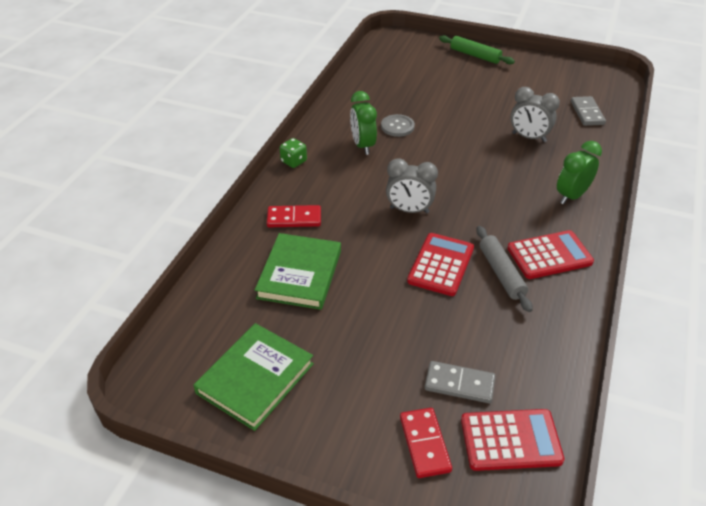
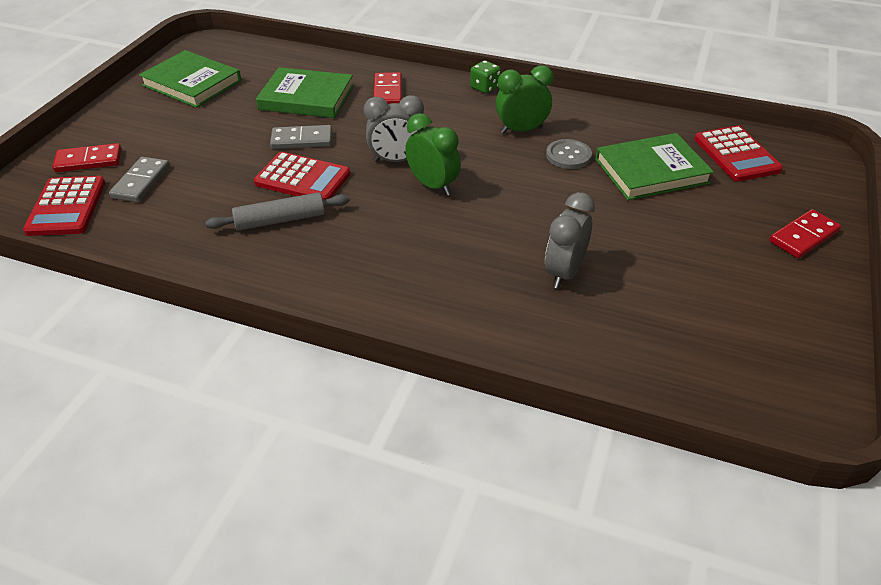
camera: 90 degrees right, 0 degrees up
grey clock [386,158,438,214] -> grey clock turned 105 degrees counterclockwise [364,95,424,162]
green rolling pin [439,35,515,64] -> red domino [769,209,841,258]
red calculator [507,230,594,279] -> red calculator moved to [694,125,783,182]
green clock [557,141,602,205] -> green clock moved to [405,113,461,196]
grey domino [571,96,606,126] -> grey domino moved to [270,125,332,149]
none -> green book [595,133,714,200]

